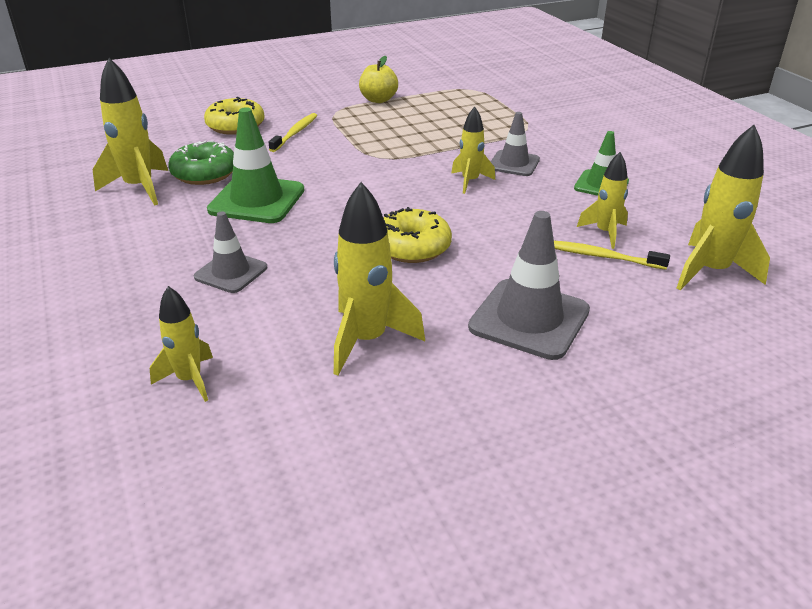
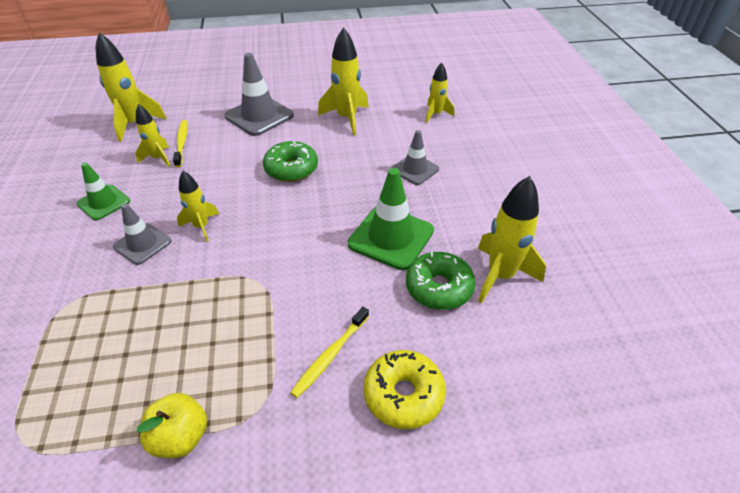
camera: 165 degrees left, 10 degrees up
yellow donut [383,207,452,263] -> green donut [263,141,318,182]
yellow toothbrush [554,241,670,270] -> yellow toothbrush turned 135 degrees counterclockwise [173,120,188,167]

